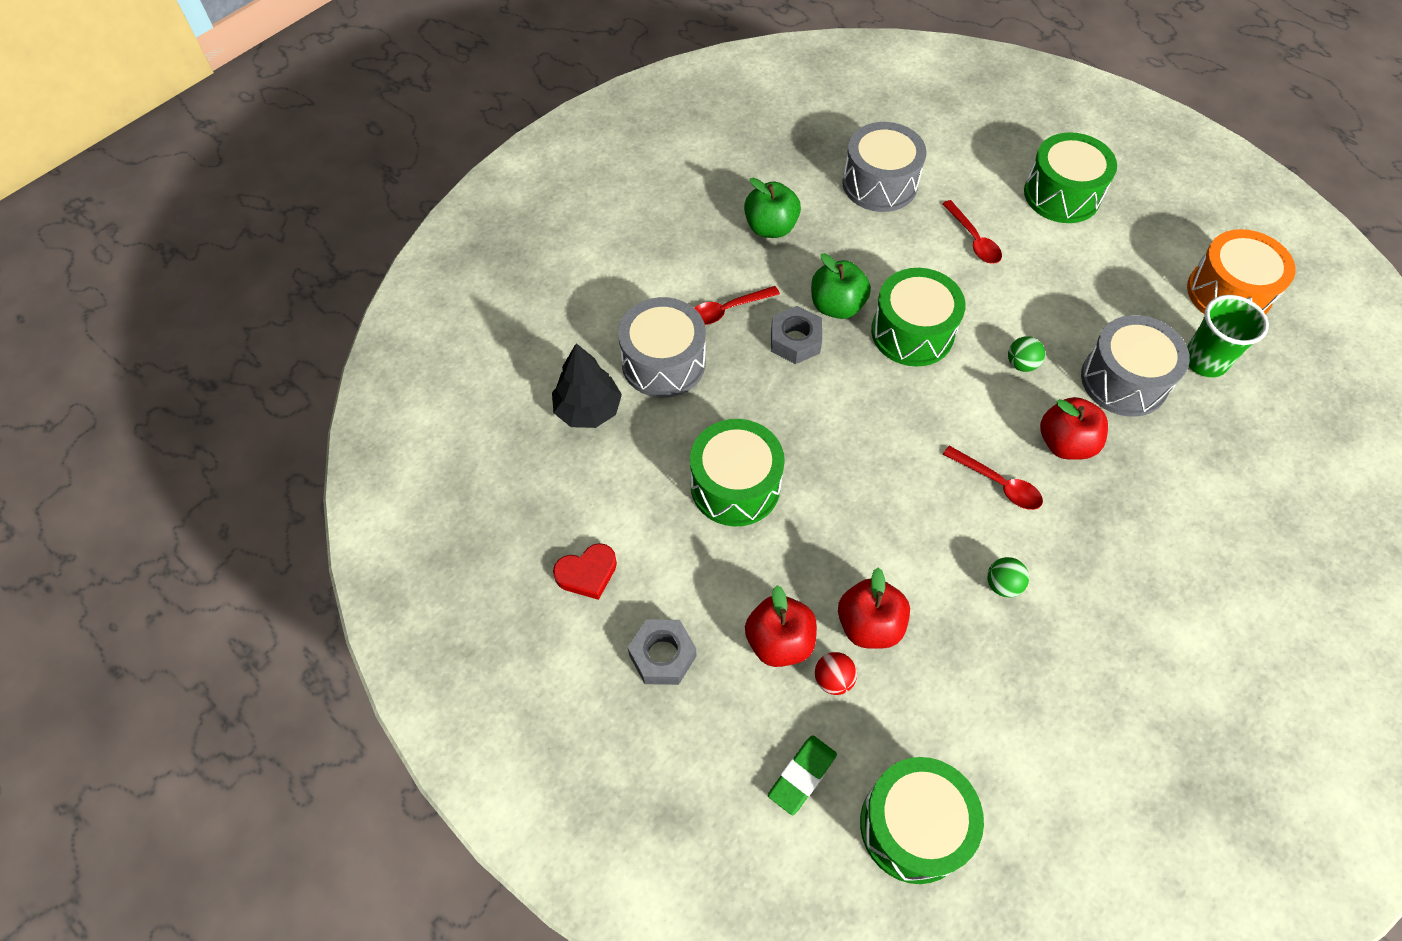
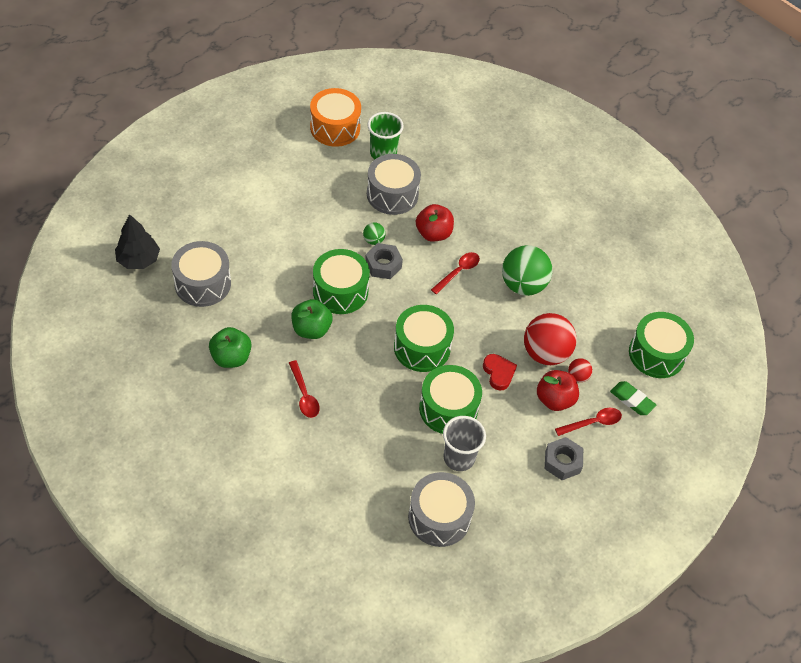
camera: 90 degrees left, 5 degrees down
black tree [552,343,622,428] -> black tree moved to [115,214,160,269]
red heart [553,543,617,600] -> red heart moved to [483,354,517,391]
grey drum [618,297,706,398] -> grey drum moved to [408,472,475,547]
grey nut [771,306,822,364] -> grey nut moved to [365,243,403,279]
red apple [838,568,910,649] -> red ball [524,313,576,365]
red spoon [942,200,1002,264] -> red spoon moved to [555,408,622,436]
green ball [987,557,1029,597] -> green ball [502,245,553,296], size x2.18
green drum [1024,132,1117,223] -> green drum moved to [394,305,454,372]
none -> grey cup [443,416,486,471]

